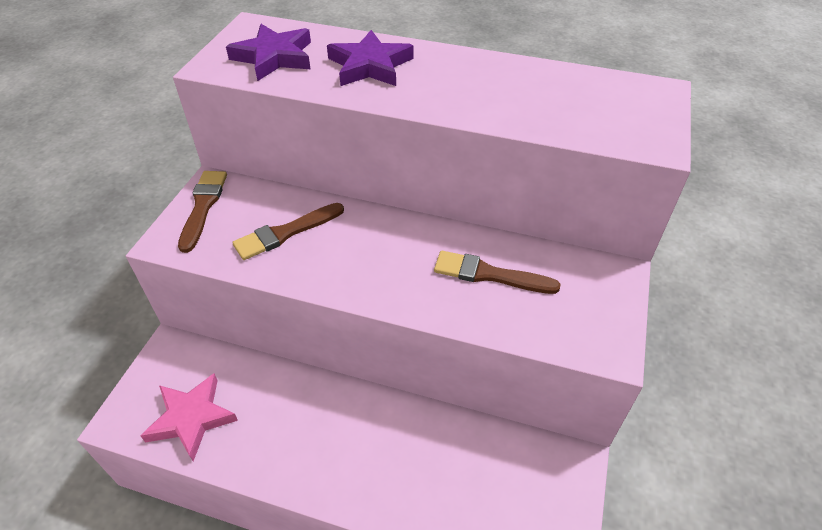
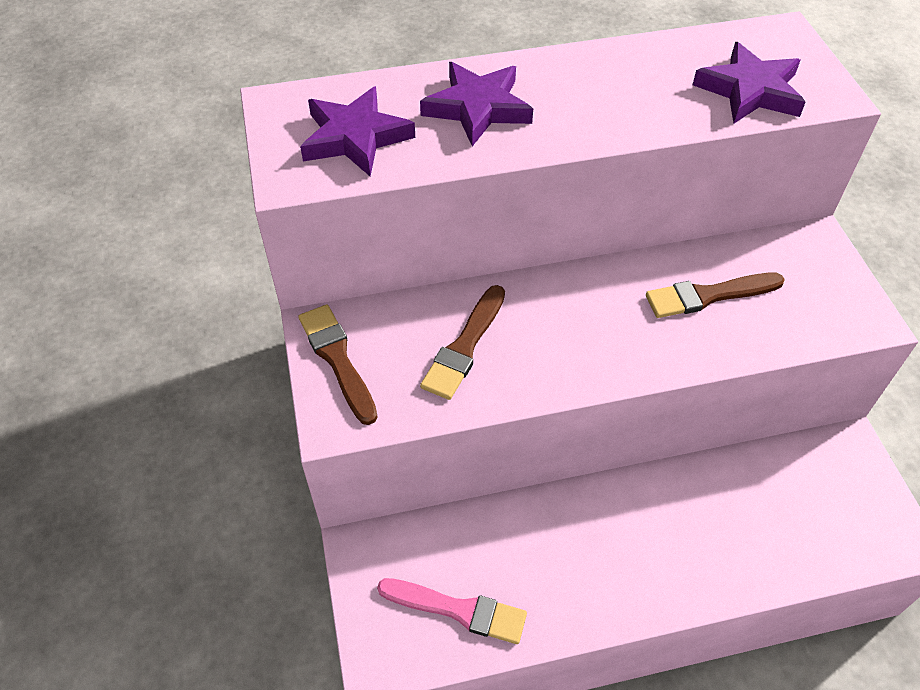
camera: 30 degrees left, 5 degrees up
pink star [141,373,238,461] -> pink brush [377,578,527,644]
none -> purple star [693,42,806,123]

